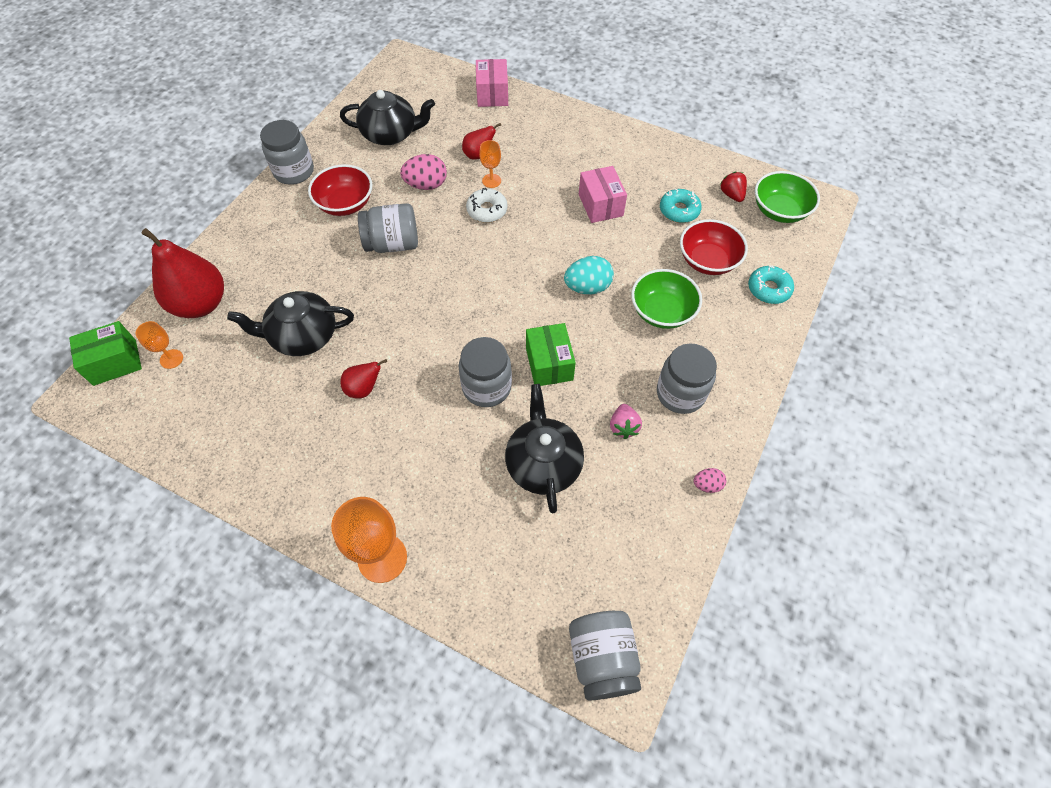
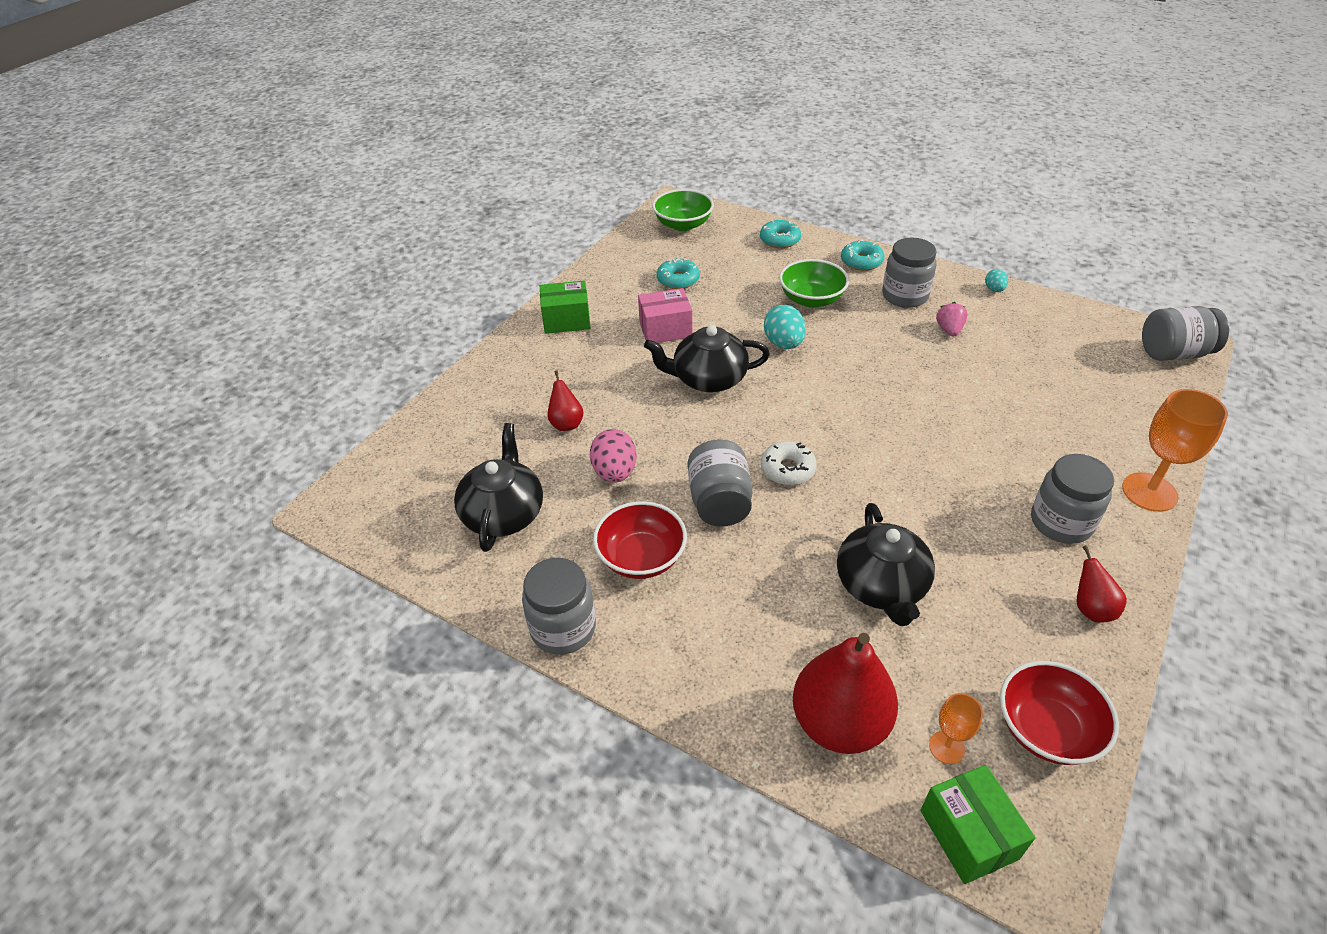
camera: 85 degrees left, 15 degrees down
red pear [340,359,387,398] -> red pear moved to [1077,545,1127,623]
grey jar [459,337,512,407] -> grey jar moved to [1031,454,1114,544]
white donut [466,188,507,223] -> white donut moved to [761,441,817,485]
pink box [476,59,508,107] -> none
orange goblet [479,140,501,188] -> none
black teapot [505,384,584,513] -> black teapot moved to [644,325,770,392]
green box [526,323,576,386] -> green box moved to [540,281,591,334]
pink strawberry [610,404,642,439] -> pink strawberry turned 90 degrees counterclockwise [936,302,968,336]
red bowl [680,219,748,275] -> red bowl moved to [1000,661,1119,765]
pink egg [693,468,726,493] -> turquoise egg [985,269,1008,292]
red strawberry [720,172,747,202] -> none
none -> turquoise donut [841,240,884,271]

